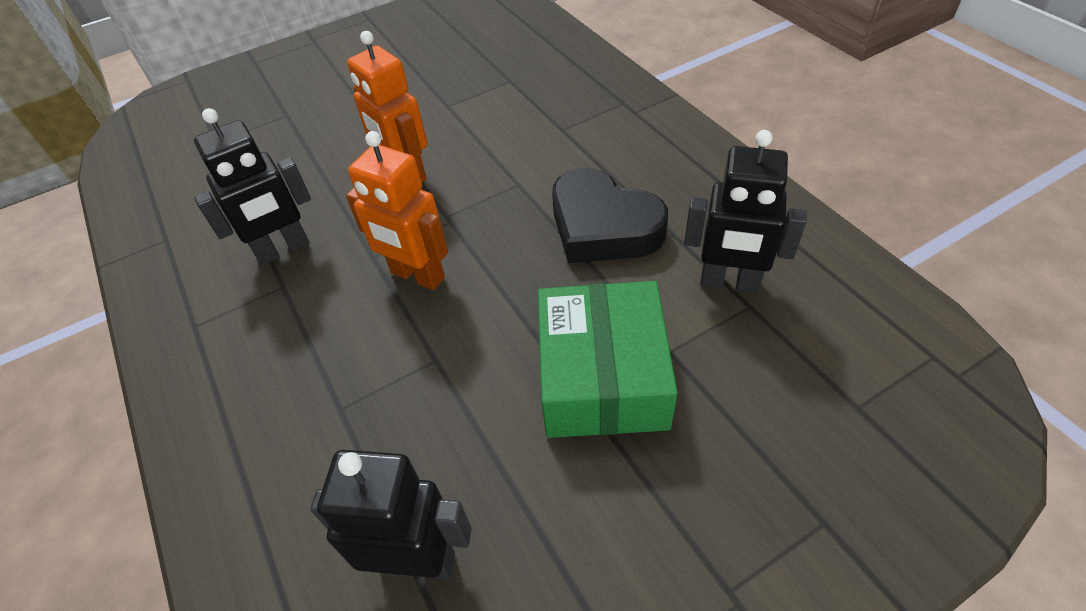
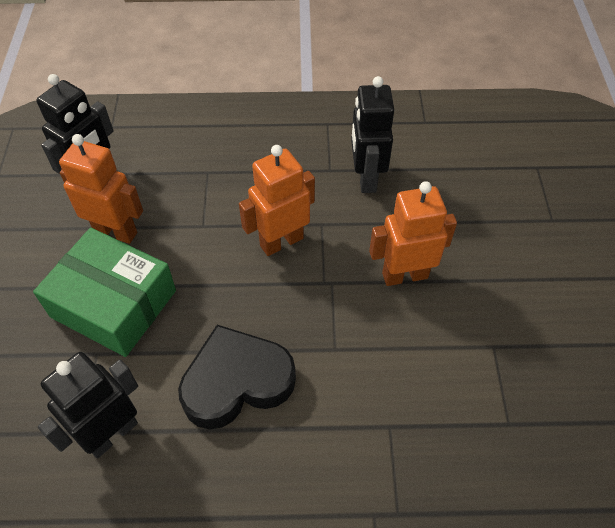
camera: 115 degrees right, 5 degrees up
none -> orange robot [59,134,143,244]

